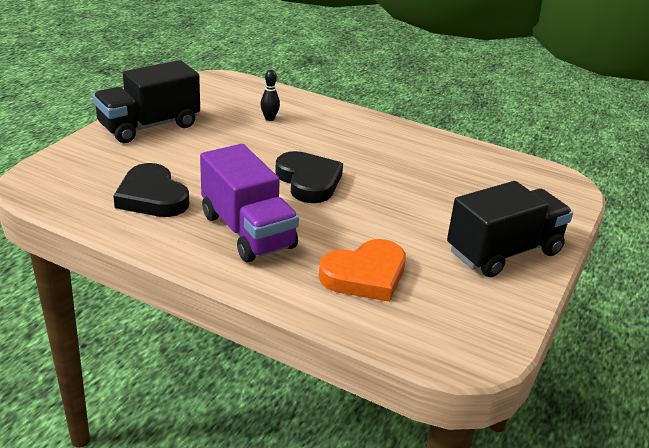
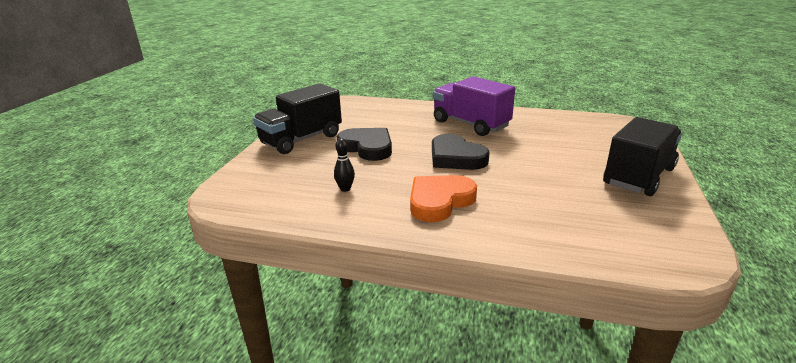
camera: 170 degrees right, 5 degrees down
black heart [113,163,189,217] -> black heart moved to [337,128,392,161]
black bowling pin [260,70,280,121] -> black bowling pin moved to [334,138,355,192]
orange heart [319,239,406,302] -> orange heart moved to [410,175,477,222]

